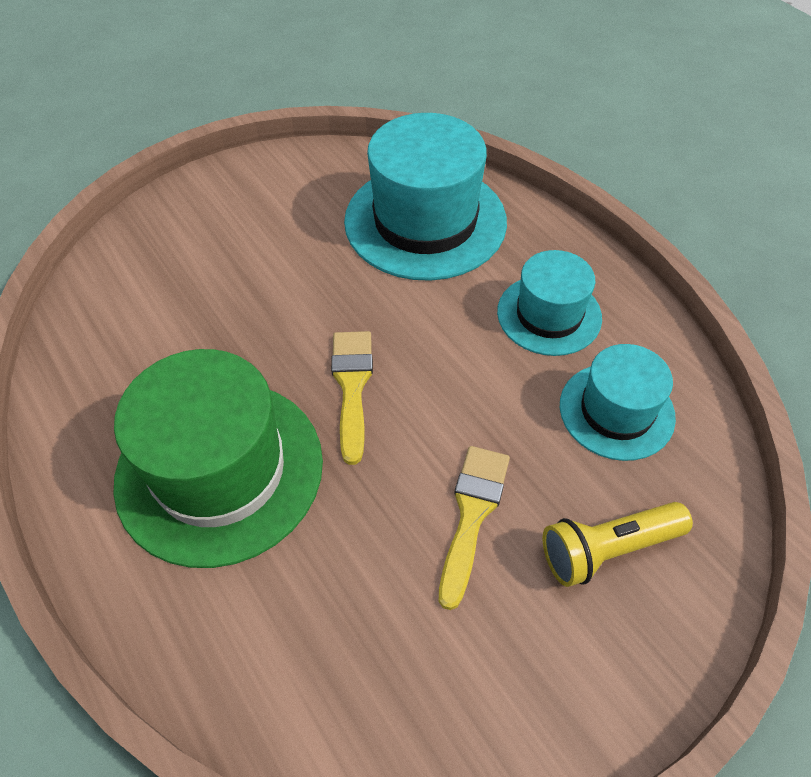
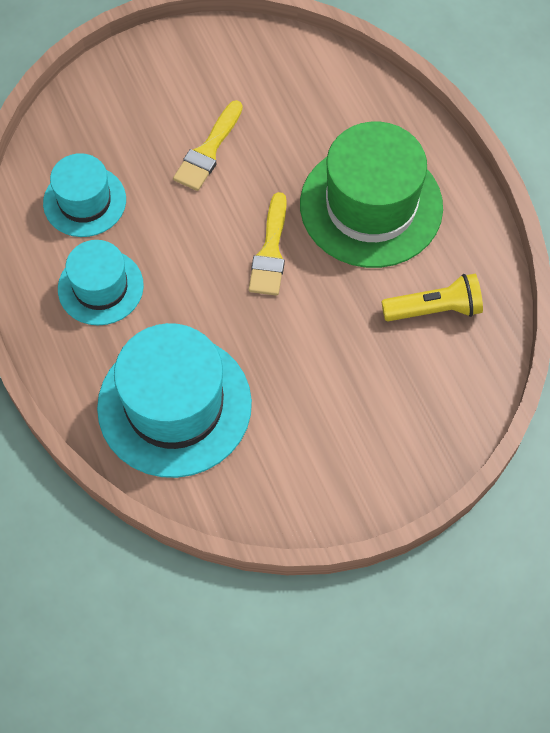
camera: 170 degrees left, 10 degrees up
yellow flashlight [543,502,693,587] -> yellow flashlight moved to [382,274,483,321]

